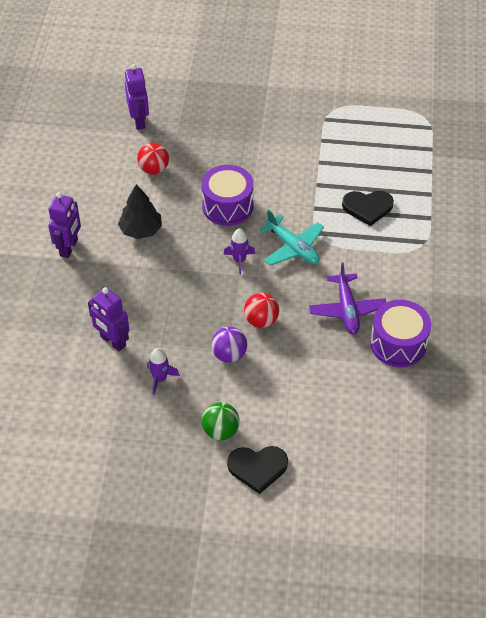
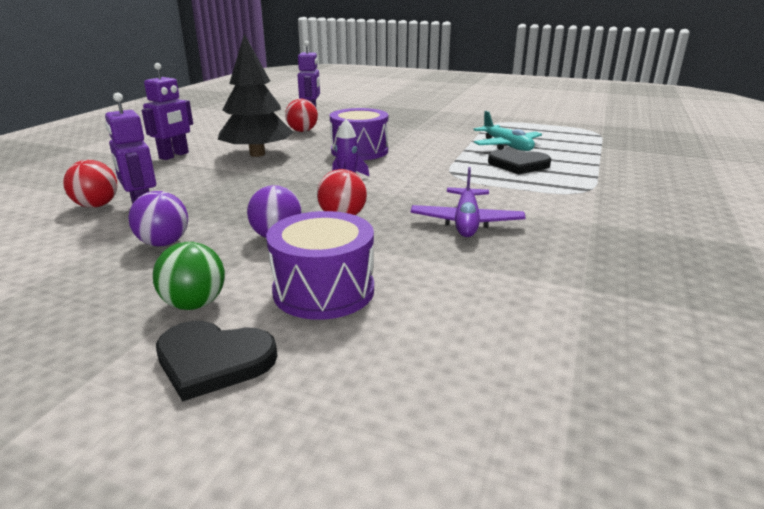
camera: 15 degrees right, 25 degrees down
black tree [118,184,162,239] -> black tree [218,34,293,157], size x1.51
purple rocket [147,348,180,395] -> purple ball [128,191,188,246]
turquoise plane [259,209,324,266] -> turquoise plane moved to [473,111,542,151]
purple drum [370,300,431,367] -> purple drum moved to [266,211,374,320]
none -> red ball [63,160,117,208]

